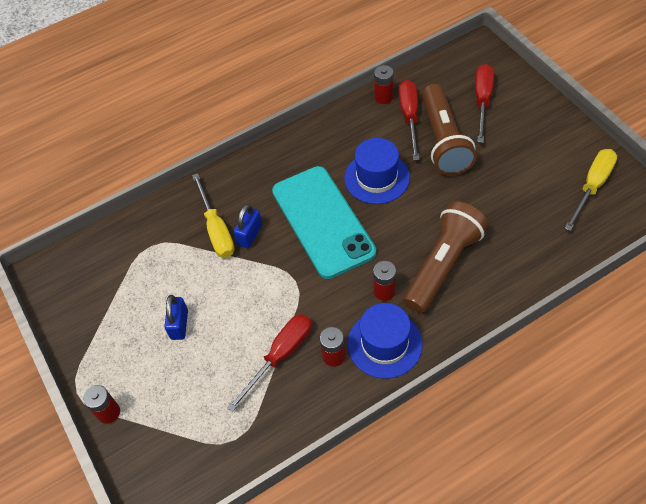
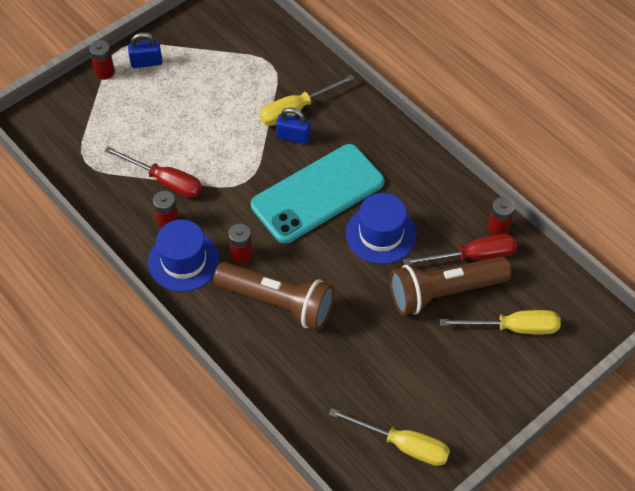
camera: 75 degrees right, 0 degrees up
blue padlock [164,295,188,340] -> blue padlock moved to [128,32,162,68]
red screwdriver [475,64,494,143] -> yellow screwdriver [440,310,561,334]

